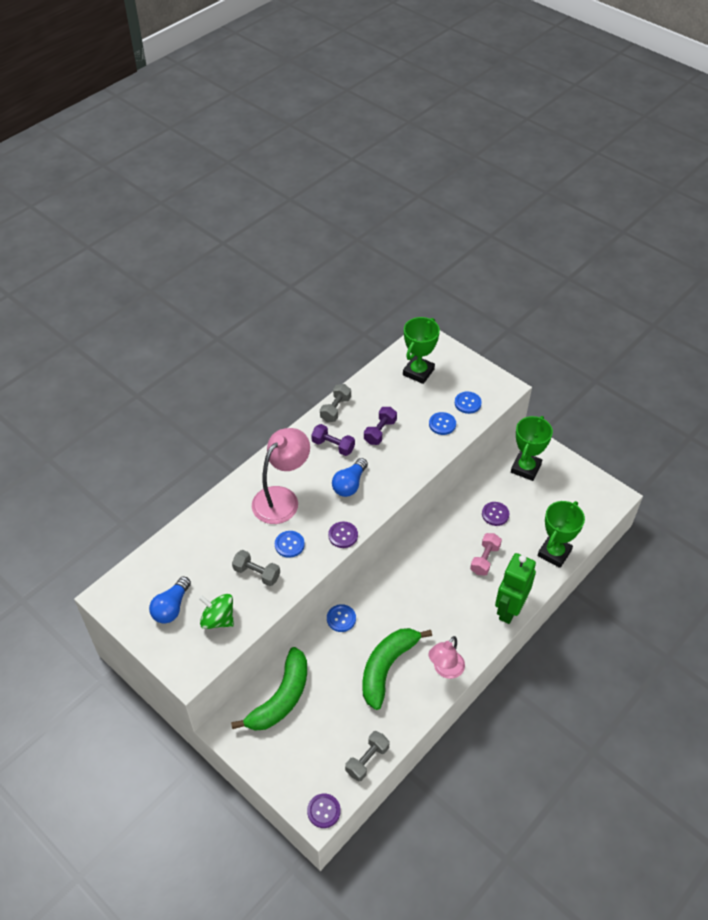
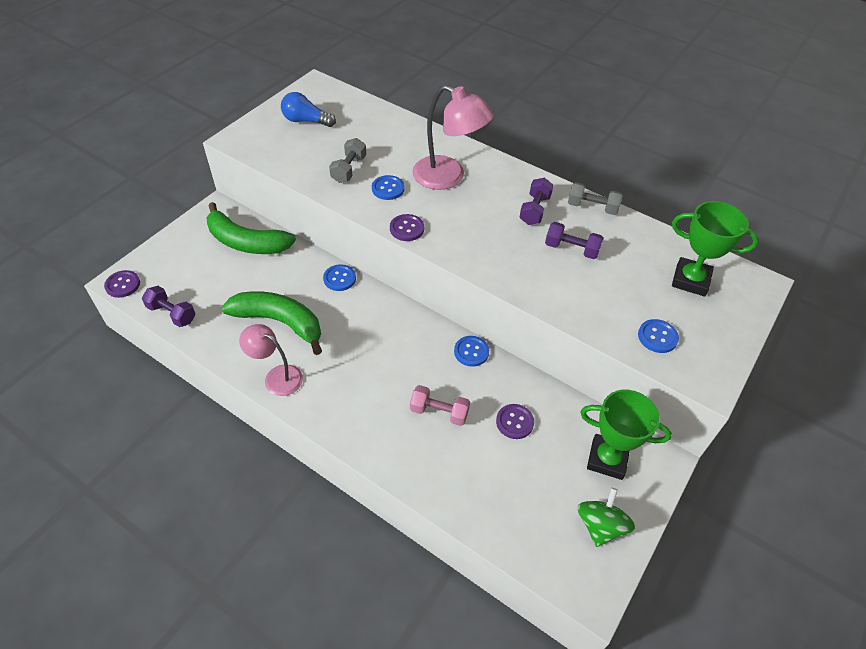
camera: 80 degrees right, 0 degrees up
green spinning top [199,594,234,629] -> green spinning top moved to [577,488,635,547]
blue light bulb [332,458,368,497] -> none
grey dumbbell [345,731,390,781] -> purple dumbbell [142,286,196,327]
blue button [429,412,456,435] -> blue button moved to [454,336,489,367]
green robot [495,553,536,624] -> none
green trophy [538,501,585,568] -> none

